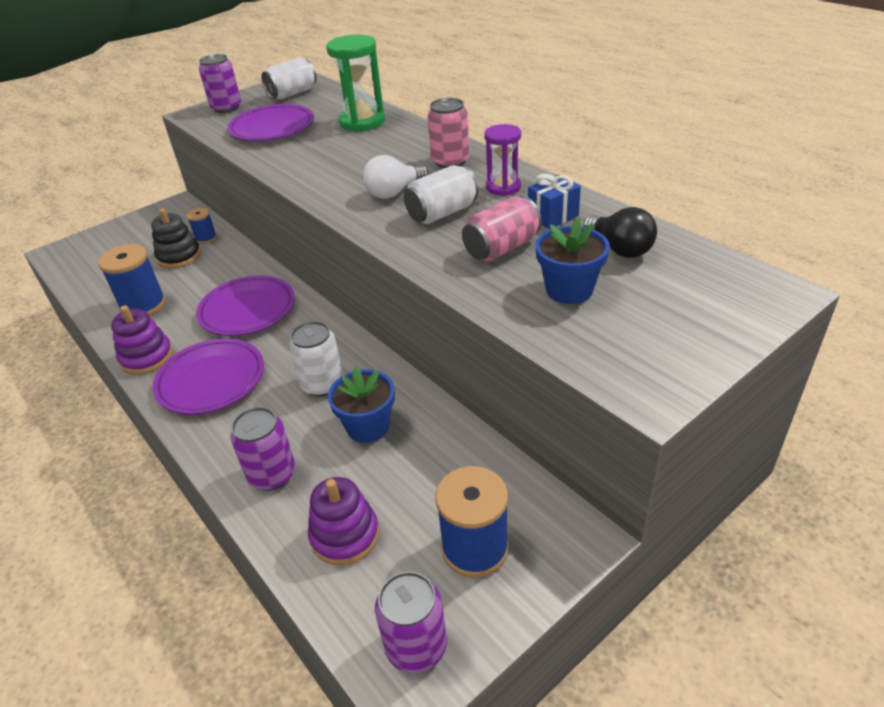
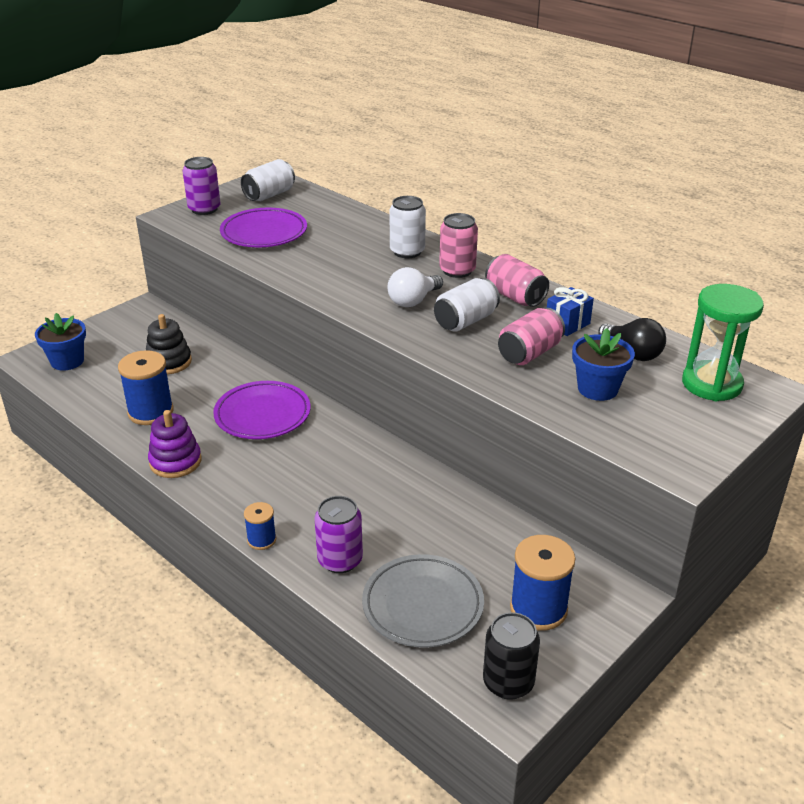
camera: 10 degrees left, 5 degrees down
purple plate [153,338,264,415] -> none
blue spool [187,208,217,244] -> blue spool moved to [244,502,276,550]
white can [289,321,343,397] -> white can moved to [390,196,426,258]
purple stacking toy [308,477,379,565] -> grey plate [362,554,484,648]
green hourglass [326,34,385,132] -> green hourglass moved to [682,284,764,401]
blue flower pot [328,366,395,443] -> blue flower pot moved to [35,313,86,371]
purple can [375,571,447,673] -> black can [483,612,540,700]
purple hourglass [484,124,521,196] -> pink can [485,254,549,307]

